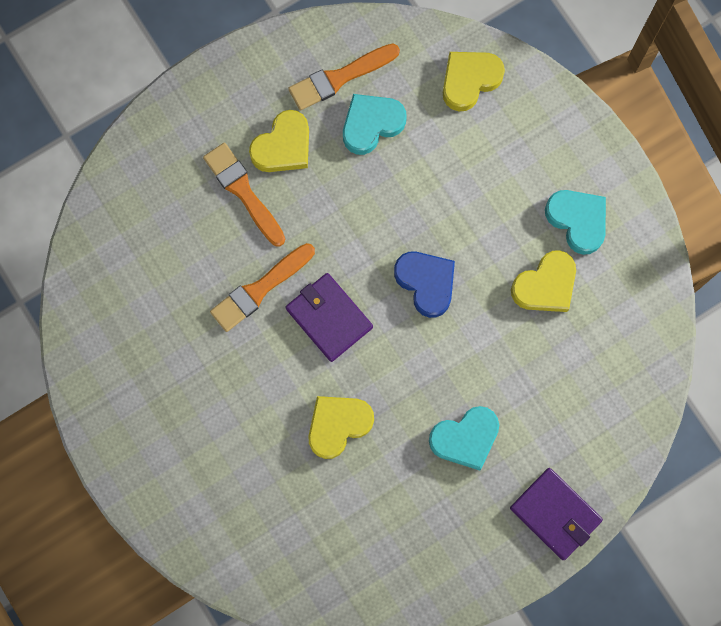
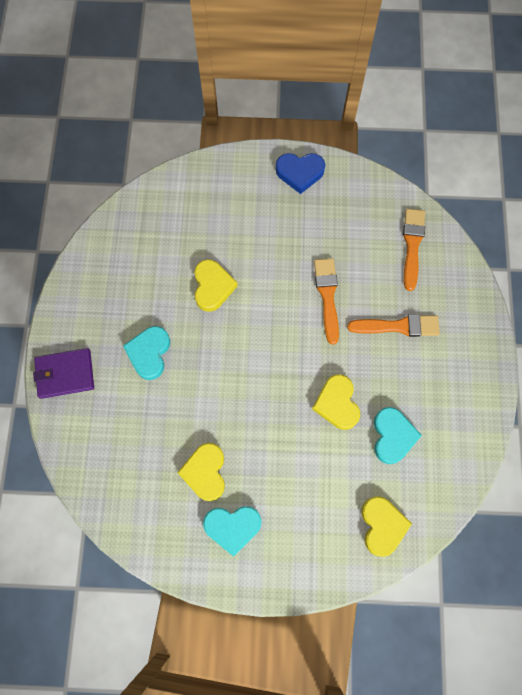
camera: 125 degrees right, 5 degrees down
yellow heart [249,110,309,172] -> yellow heart moved to [312,374,360,430]
purple wallet [286,273,373,362] -> none
orange brush [288,44,400,110] -> orange brush moved to [403,209,425,291]
blue heart [394,252,455,318] -> blue heart moved to [276,153,325,194]

